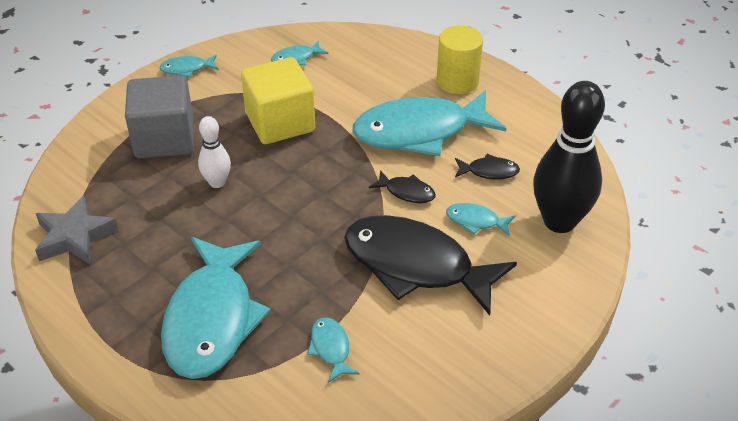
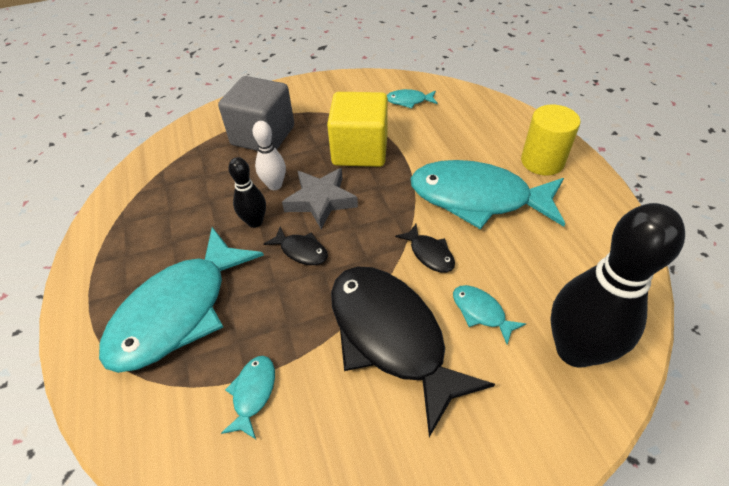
camera: 30 degrees right, 5 degrees up
grey star [35,196,118,264] -> grey star moved to [282,168,358,229]
turquoise fish [160,55,219,78] -> none
black fish [455,154,520,179] -> black fish moved to [263,227,328,265]
none -> black bowling pin [228,157,266,228]

